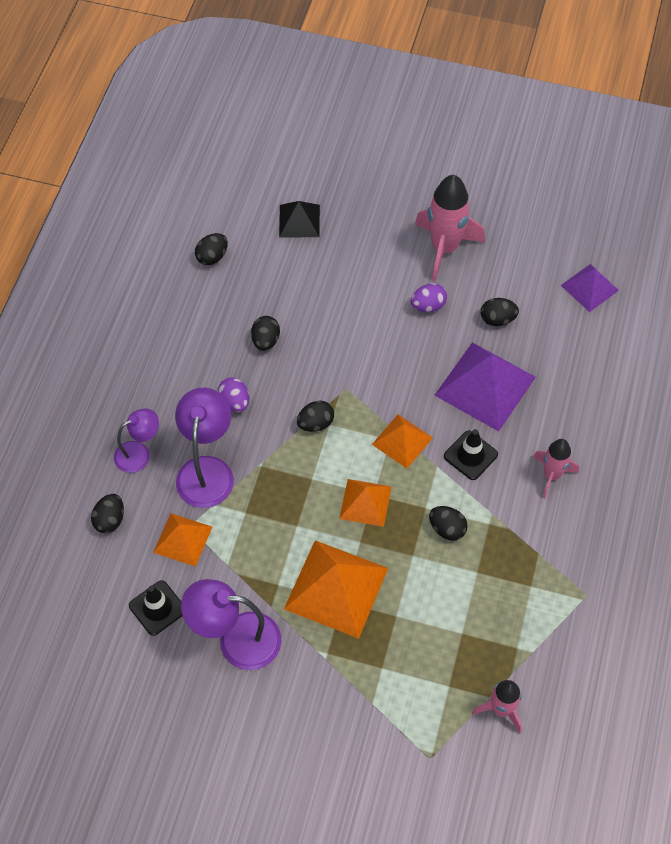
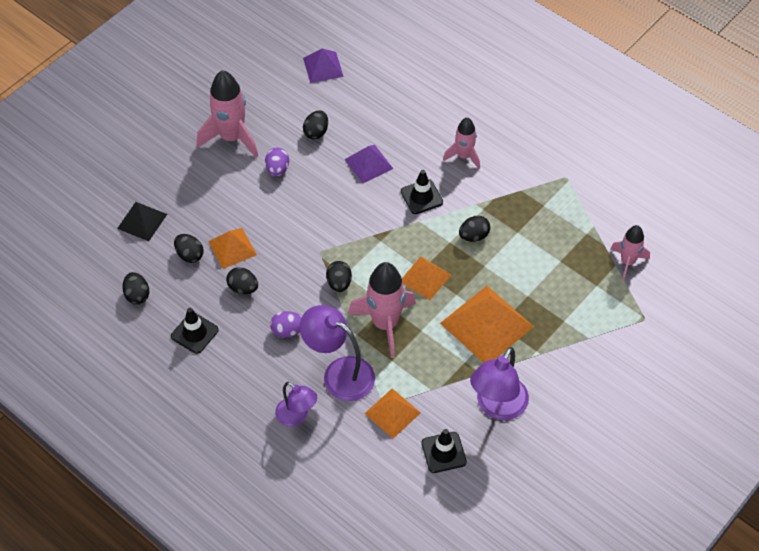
camera: 65 degrees left, 5 degrees down
black egg [91,494,124,533] -> black egg moved to [174,234,204,263]
purple lamp [114,408,159,473] -> purple lamp turned 135 degrees clockwise [275,382,317,426]
orange pyramid [372,414,433,469] -> orange pyramid moved to [208,228,257,269]
purple pyramid [435,342,536,431] -> purple pyramid [344,145,393,183], size x0.58
none -> black traffic cone [171,308,219,354]
none -> pink rocket [348,262,416,358]

